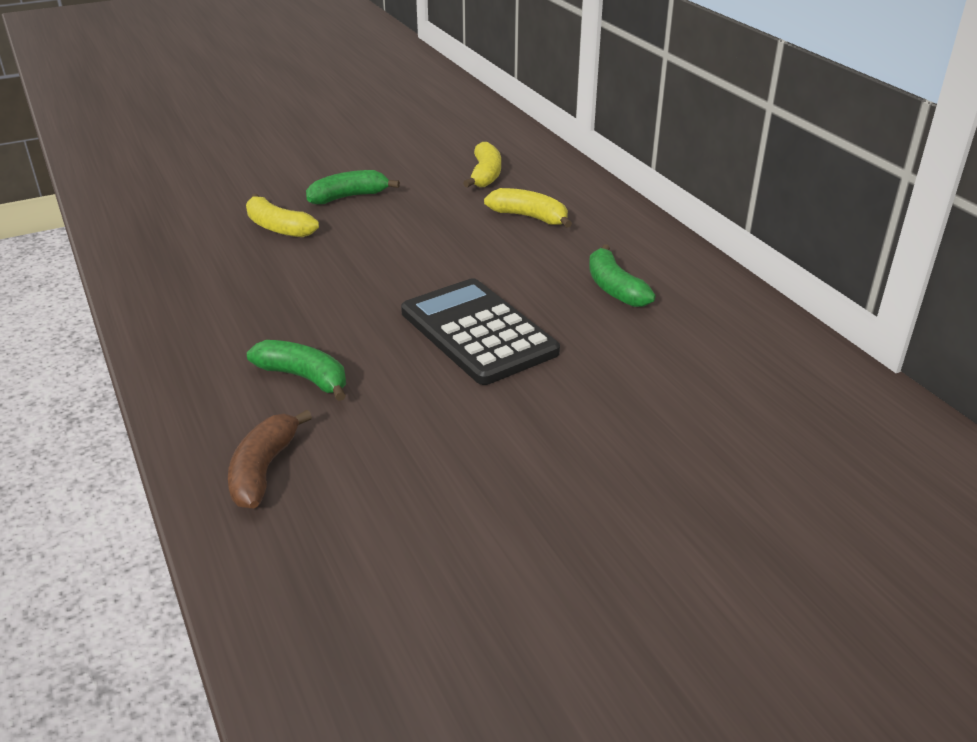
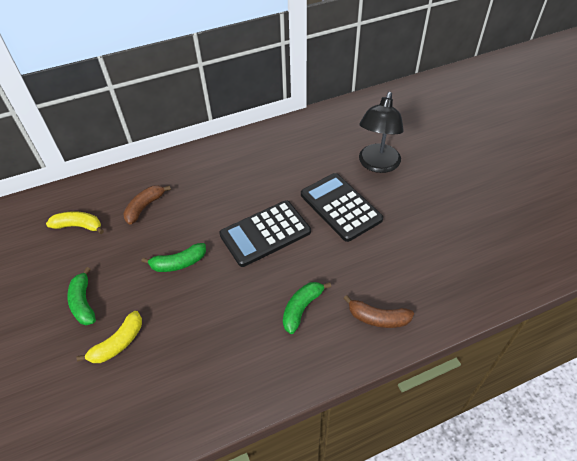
camera: 85 degrees left, 15 degrees up
yellow banana [484,188,572,228] -> brown banana [123,185,171,225]
green banana [589,244,656,307] -> green banana moved to [142,243,206,272]
none -> black calculator [301,173,383,242]
none -> black lamp [359,92,404,173]

